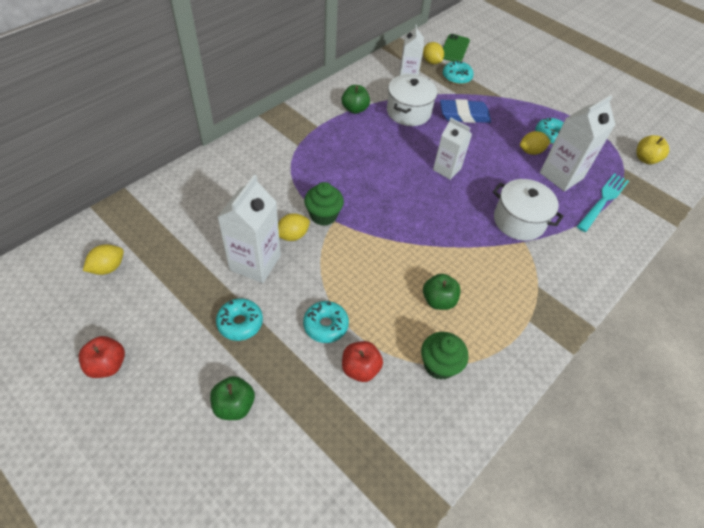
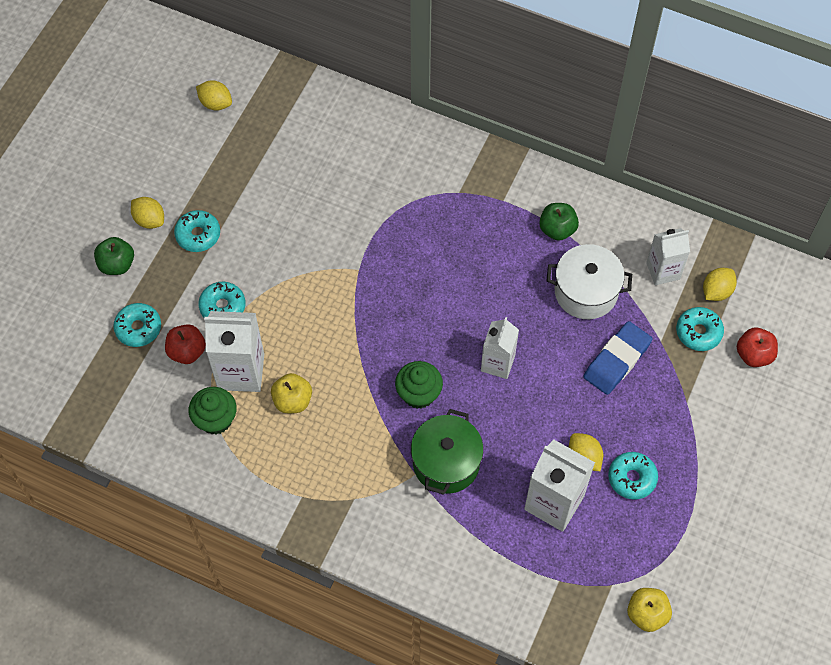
camera: 75 degrees right, 10 degrees up
red apple [79,336,125,378] -> red apple moved to [737,328,778,367]
white carton [217,175,281,283] -> white carton moved to [204,311,264,392]
yellow lemon [278,213,310,241] -> yellow lemon moved to [131,197,164,229]
green cupcake [304,182,344,226] -> green cupcake moved to [395,361,443,409]
green apple [423,274,461,310] -> yellow apple [271,373,312,413]
blue eraser [440,99,491,123] -> blue eraser turned 60 degrees clockwise [583,321,653,395]
green phone [443,34,470,61] -> none
white pot [493,179,564,241] -> green pot [411,409,484,494]
turquoise fork [577,173,629,232] -> none
none -> turquoise donut [113,303,161,347]

